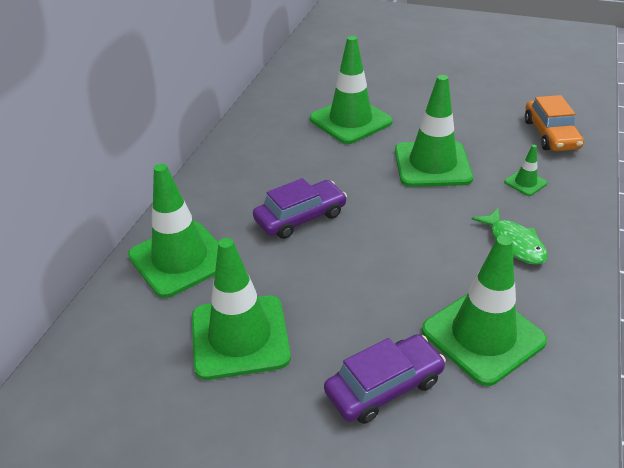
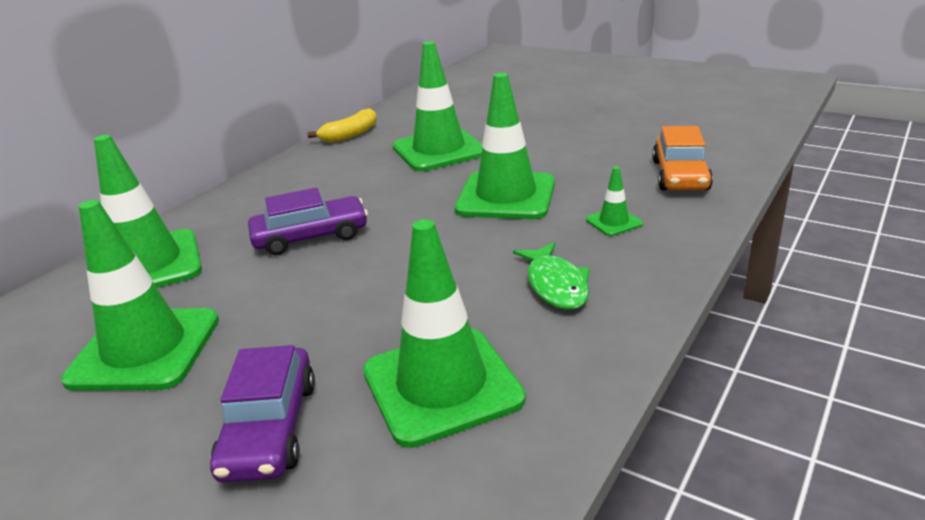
camera: 15 degrees right, 10 degrees down
purple car [324,334,446,424] -> purple car turned 105 degrees clockwise [210,345,315,483]
none -> yellow banana [308,108,377,143]

